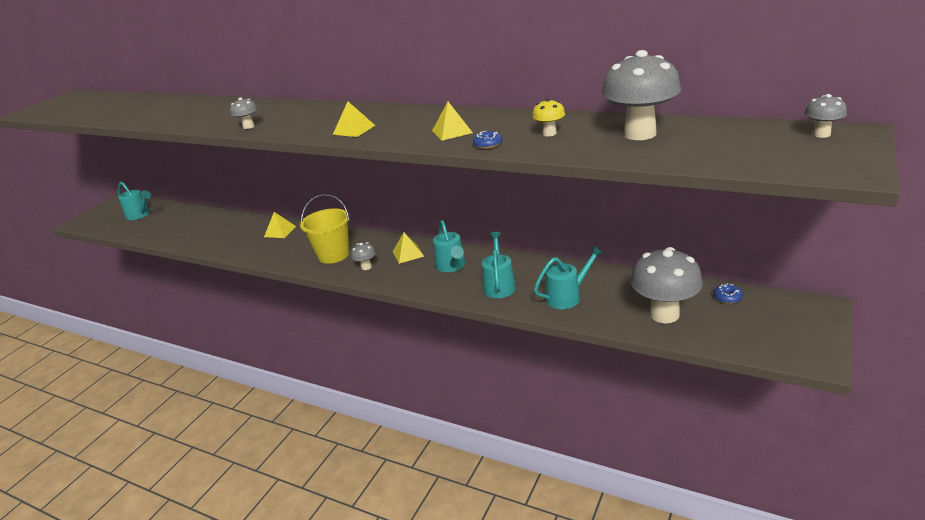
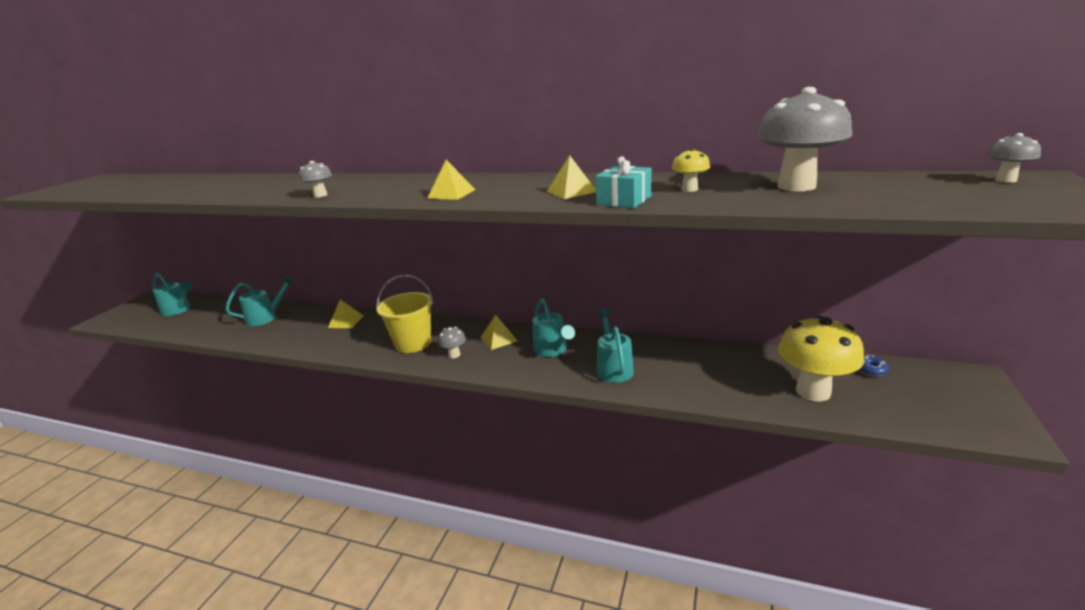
camera: 10 degrees left, 5 degrees down
blue donut [473,131,502,149] -> turquoise gift [595,156,652,208]
turquoise watering can [534,246,604,309] -> turquoise watering can moved to [225,276,295,326]
grey mushroom [631,247,703,323] -> yellow mushroom [778,316,864,402]

